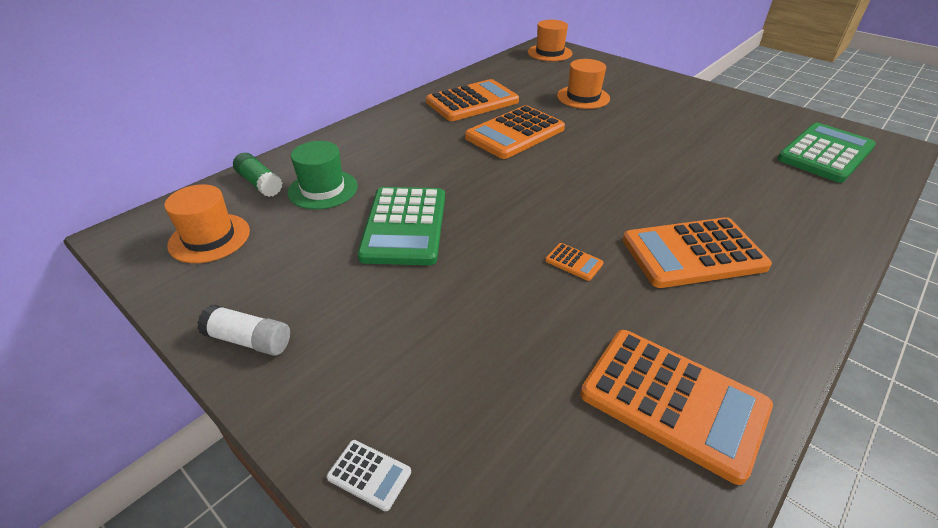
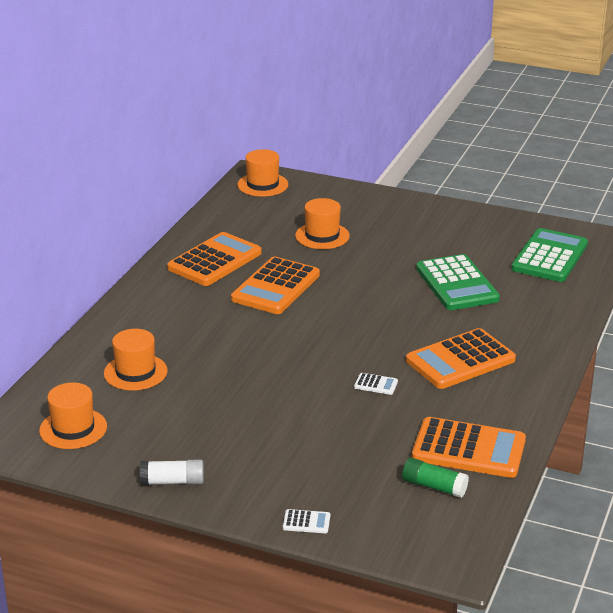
camera: 20 degrees left, 10 degrees down
green glue stick [233,153,282,197] -> green glue stick moved to [402,458,469,498]
green hat [288,141,358,209] -> orange hat [104,329,168,391]
green calculator [357,187,445,265] -> green calculator moved to [416,254,500,310]
orange calculator [545,243,604,281] -> white calculator [354,373,398,395]

